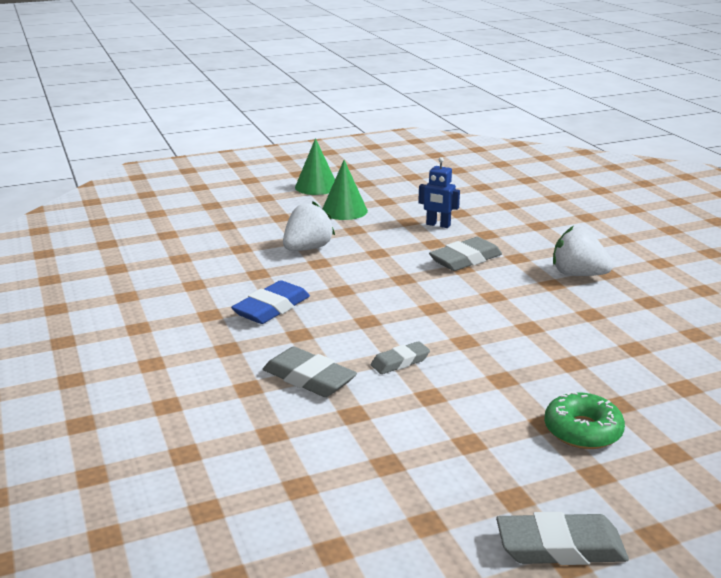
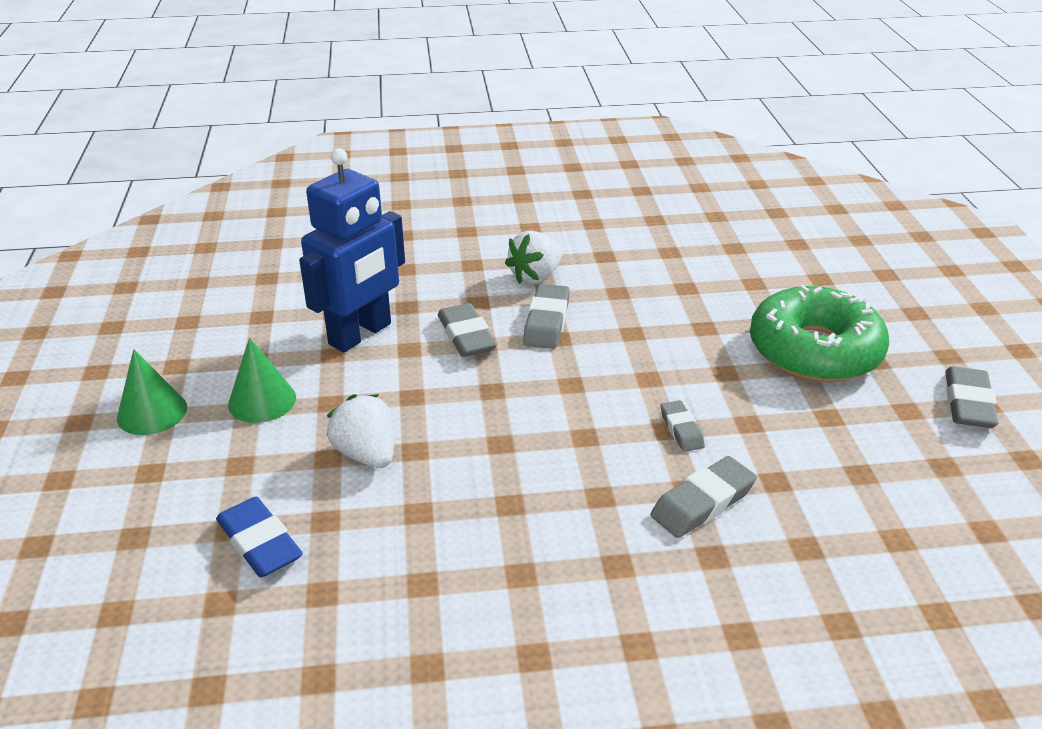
camera: 75 degrees left, 10 degrees up
blue eraser [231,280,310,324] -> blue eraser moved to [216,497,303,577]
blue robot [418,157,460,228] -> blue robot [299,148,405,352], size x2.20
green donut [544,392,625,449] -> green donut [750,284,889,382], size x1.96
none -> grey eraser [523,284,570,349]

